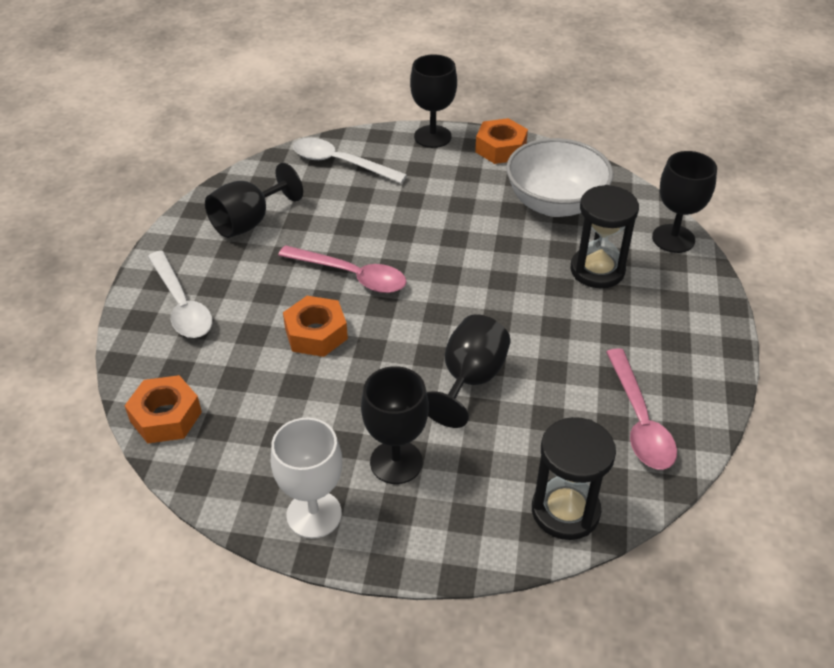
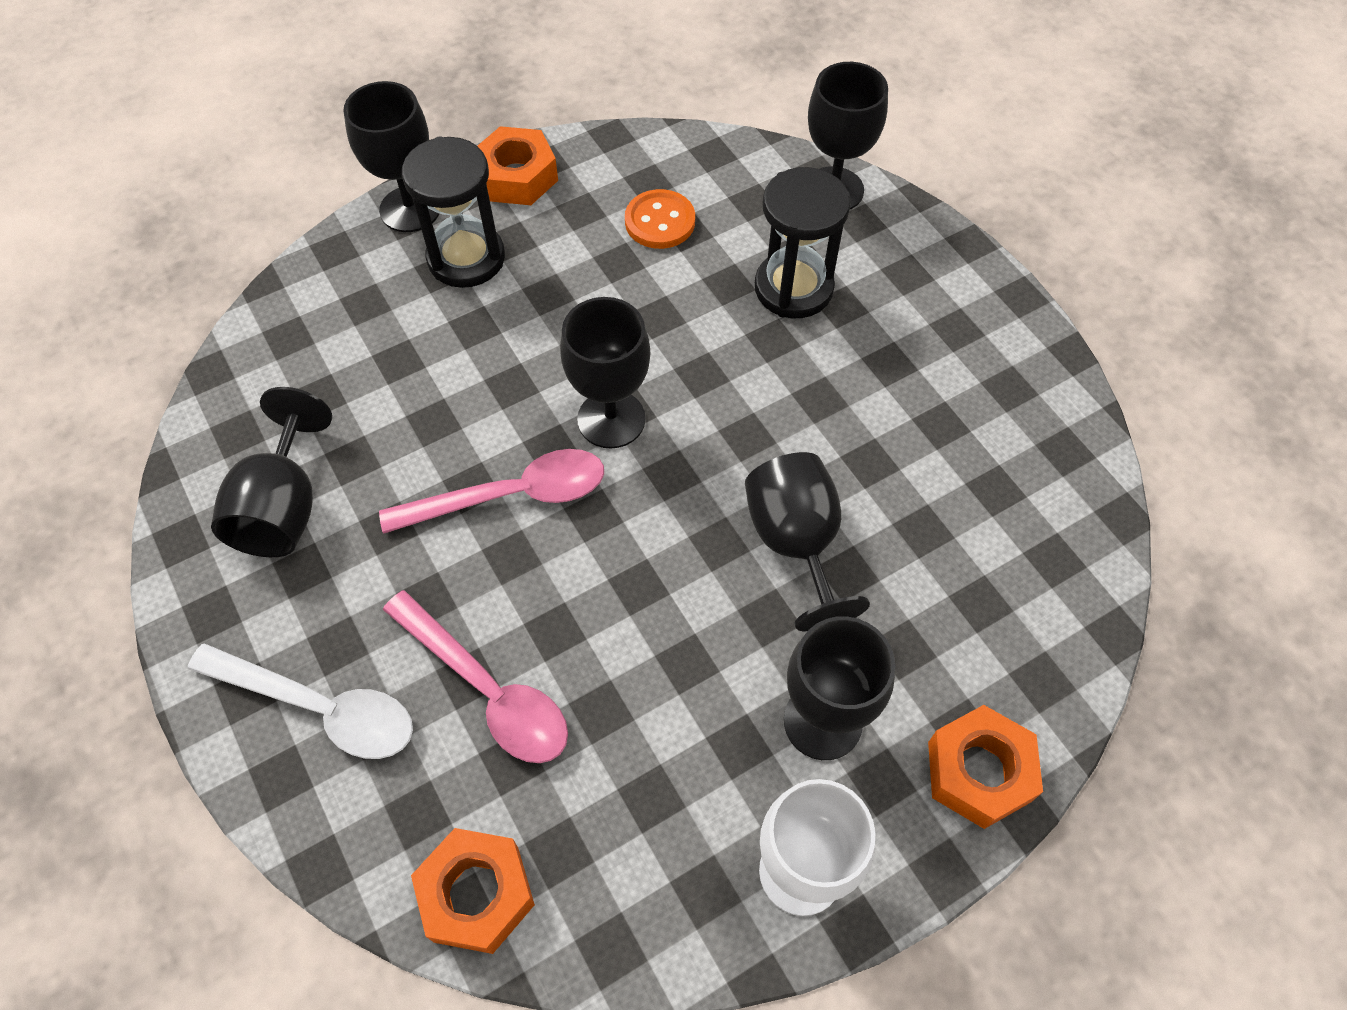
camera: 40 degrees left, 15 degrees up
orange nut [283,296,348,357] -> orange nut moved to [928,705,1043,829]
white spoon [293,138,407,183] -> none
white bowl [506,138,613,217] -> orange button [625,189,695,249]
black hourglass [532,417,616,540] -> black hourglass moved to [402,136,505,288]
pink spoon [606,348,677,470] -> pink spoon moved to [383,590,568,763]
none -> black goblet [560,297,650,448]

